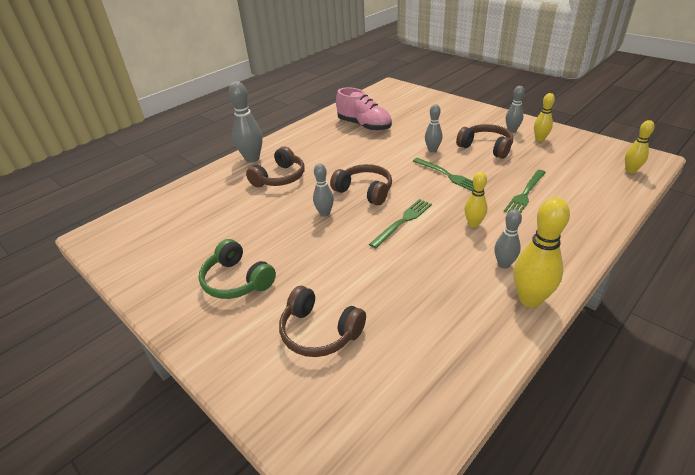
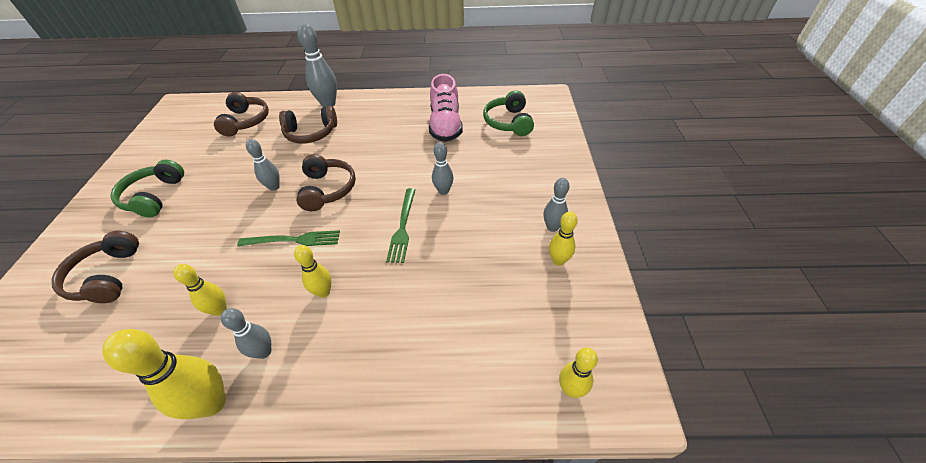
camera: 45 degrees right, 10 degrees up
brown headphones [456,124,513,159] -> brown headphones moved to [214,92,269,136]
green fork [504,170,546,213] -> none
none -> yellow bowling pin [173,264,227,316]
none -> green headphones [483,90,534,136]

